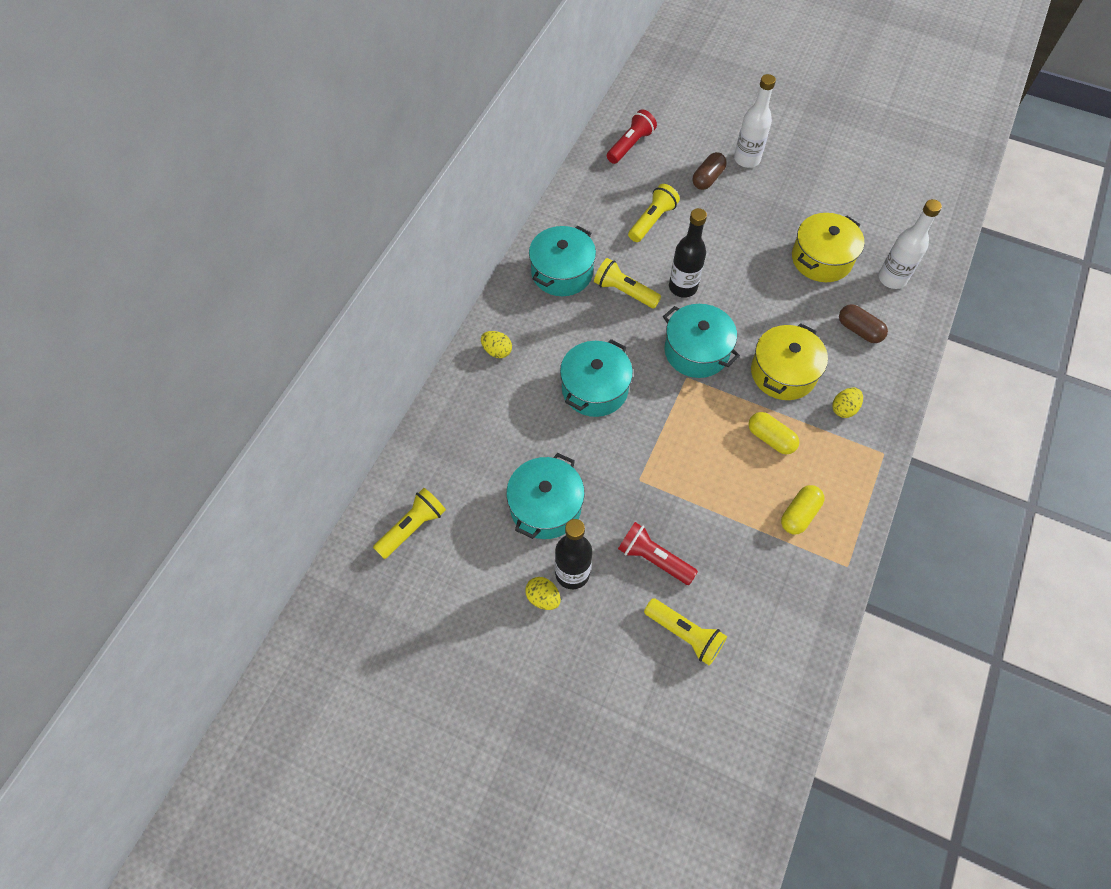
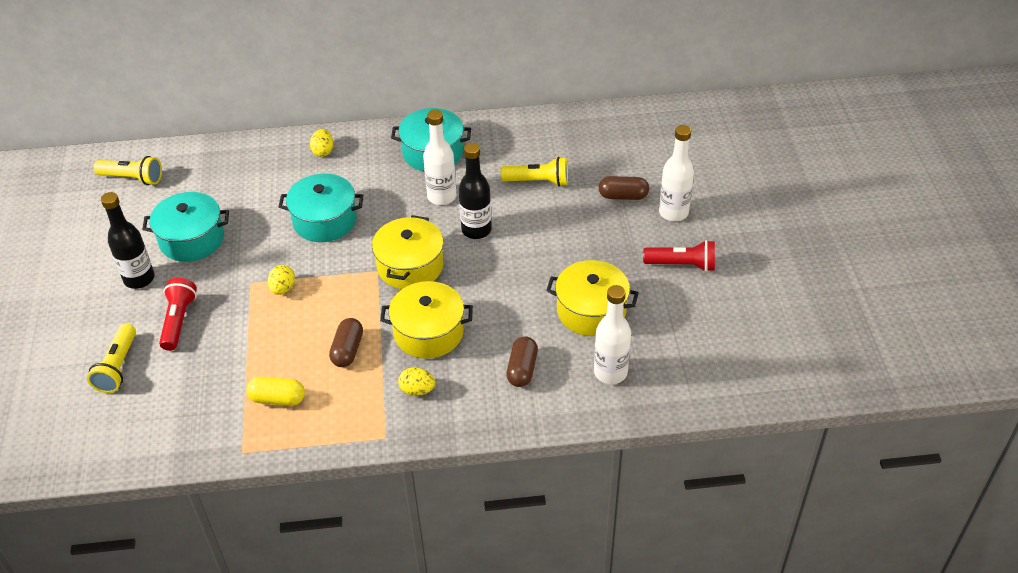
camera: 60 degrees right, 15 degrees down
yellow egg [525,577,561,610] -> yellow egg moved to [268,265,295,295]
yellow flashlight [594,258,661,308] -> white bottle [423,110,457,205]
red flashlight [607,109,657,164] -> red flashlight moved to [643,240,715,272]
turquoise pot [663,304,740,378] -> yellow pot [372,215,444,289]
yellow capsule [748,412,799,455] -> brown capsule [329,318,363,367]

